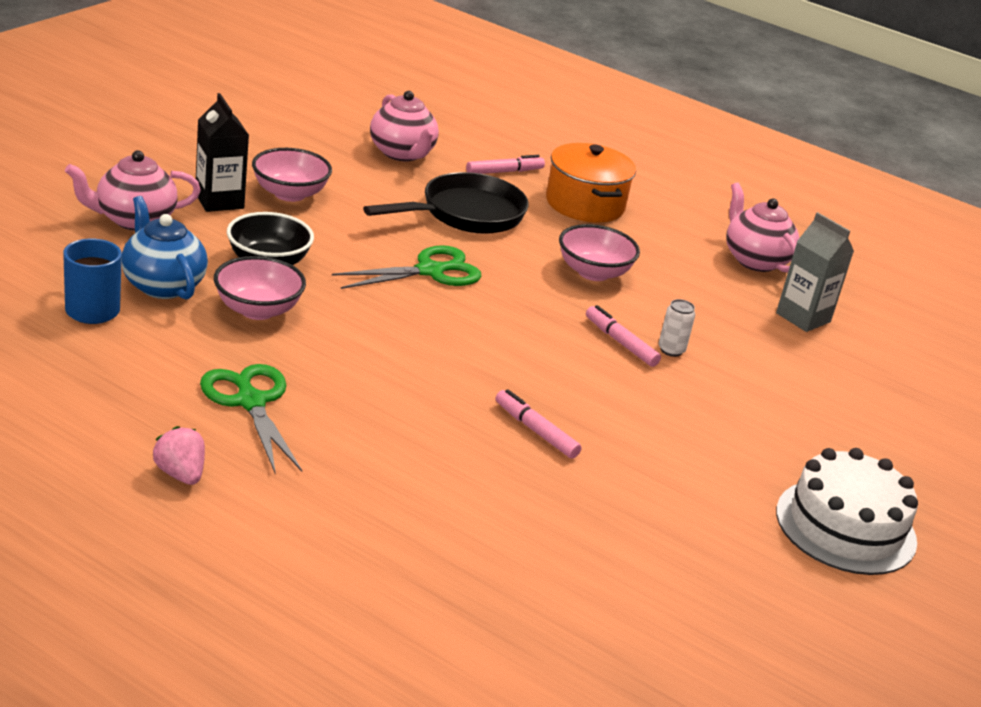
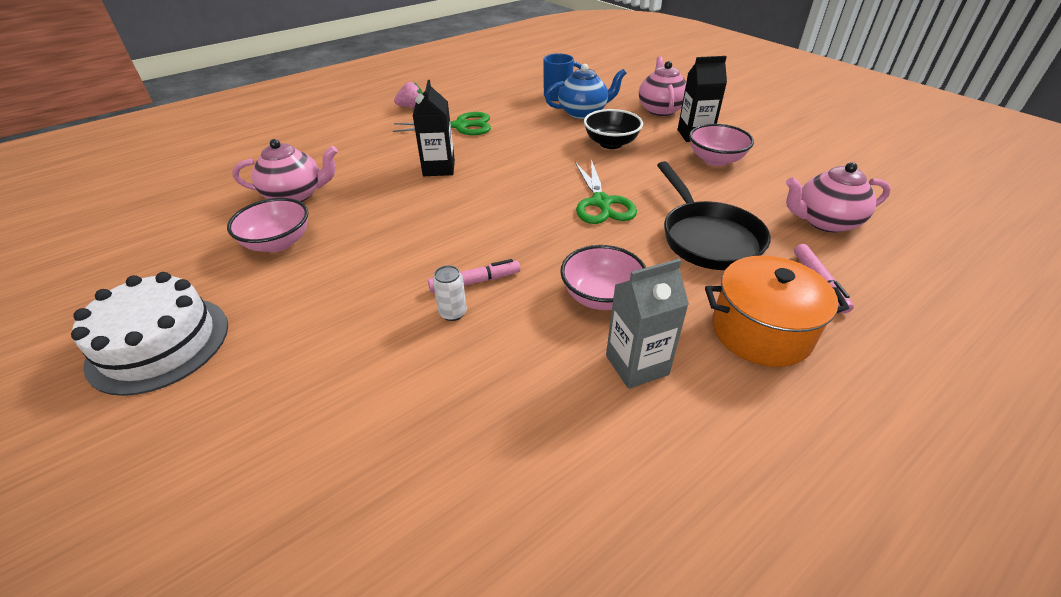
camera: 115 degrees right, 10 degrees up
pink bowl [214,256,306,320] -> pink bowl moved to [227,198,309,252]
pink marker [495,389,582,459] -> none
pink teapot [726,183,799,273] -> pink teapot moved to [232,139,338,202]
grey carton [776,212,854,332] -> grey carton moved to [606,258,689,389]
none -> black carton [413,80,455,176]

